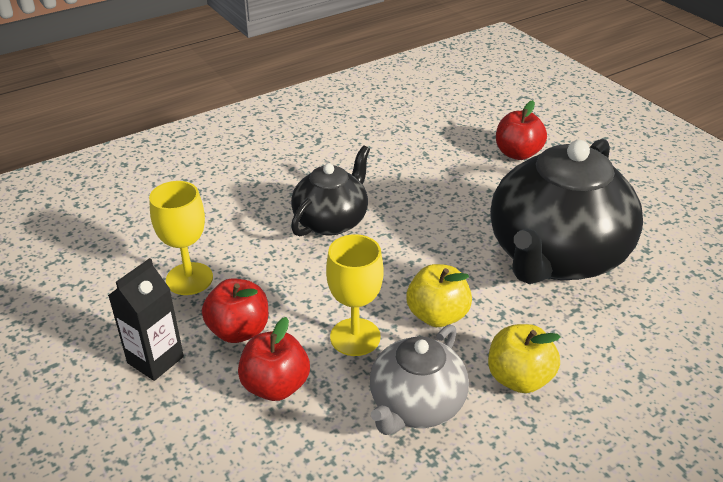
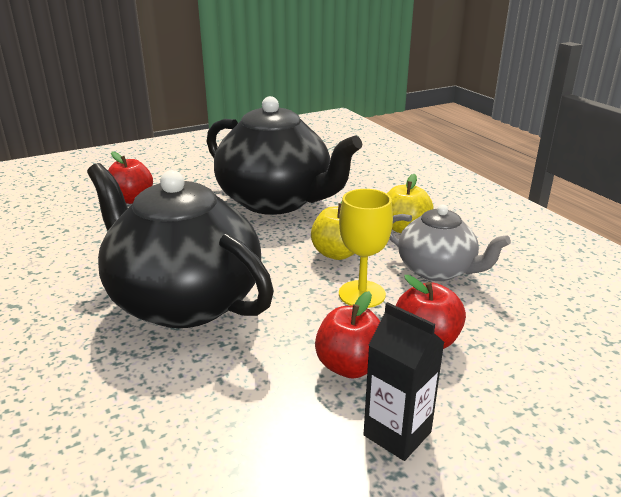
camera: 85 degrees left, 10 degrees down
yellow goblet [149,181,213,295] -> none
black teapot [291,145,370,237] -> black teapot [87,163,274,328], size x1.81

